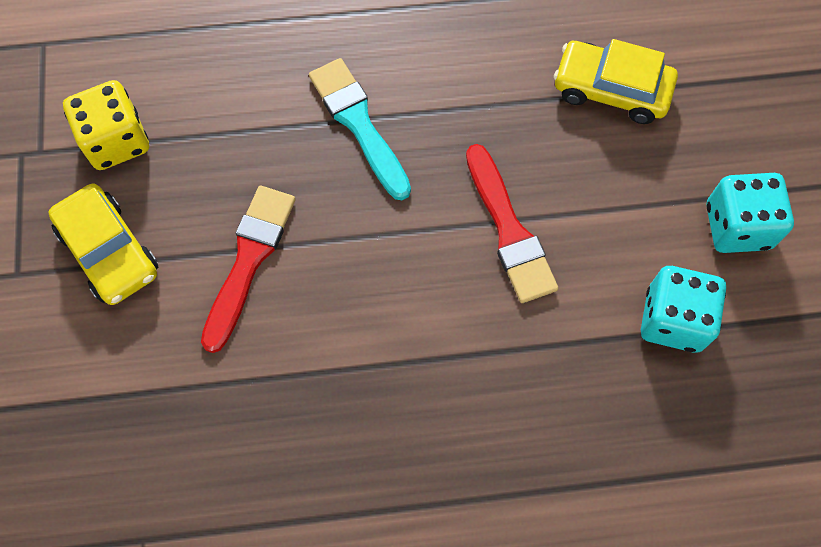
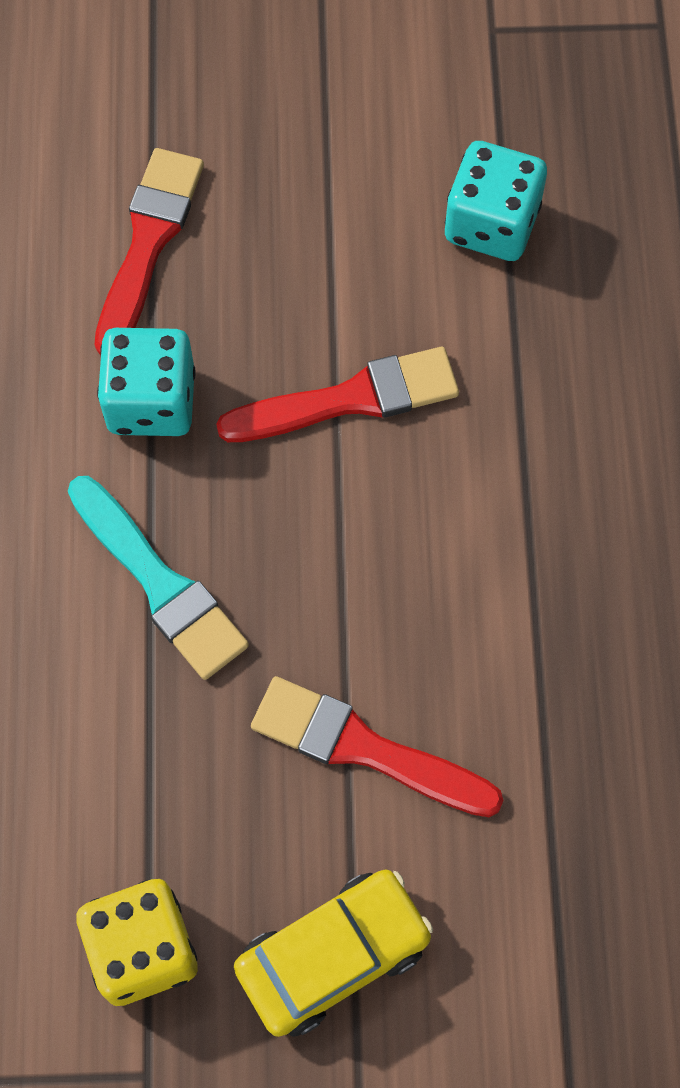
camera: 85 degrees left, 0 degrees up
turquoise brush [309,58,411,200] -> turquoise brush turned 105 degrees counterclockwise [68,476,249,680]
yellow car [554,39,678,124] -> red brush [95,148,204,356]
turquoise dice [706,173,794,253] -> turquoise dice moved to [97,328,196,436]

